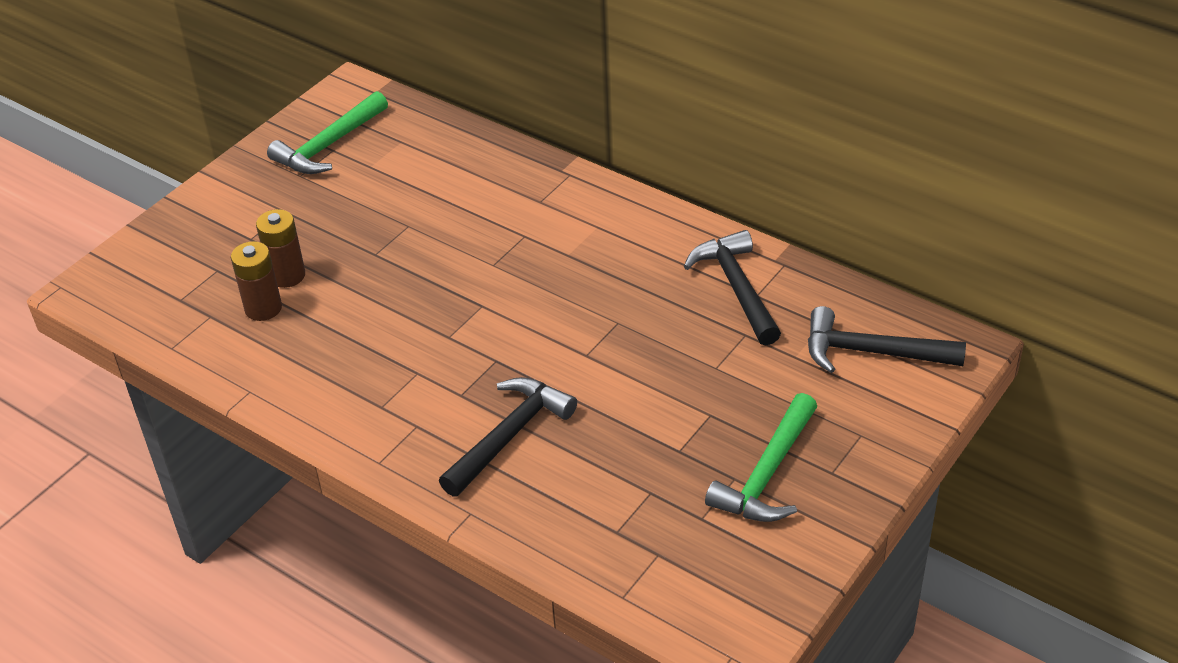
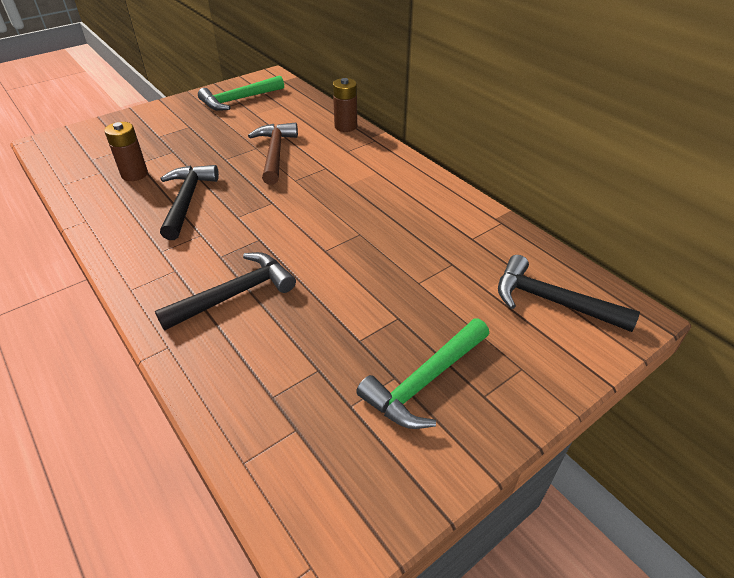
camera: 15 degrees right, 0 degrees up
brown battery [256,209,305,288] -> brown battery moved to [333,78,357,132]
black hammer [684,230,781,346] -> black hammer moved to [160,165,219,240]
none -> brown hammer [248,122,298,185]

